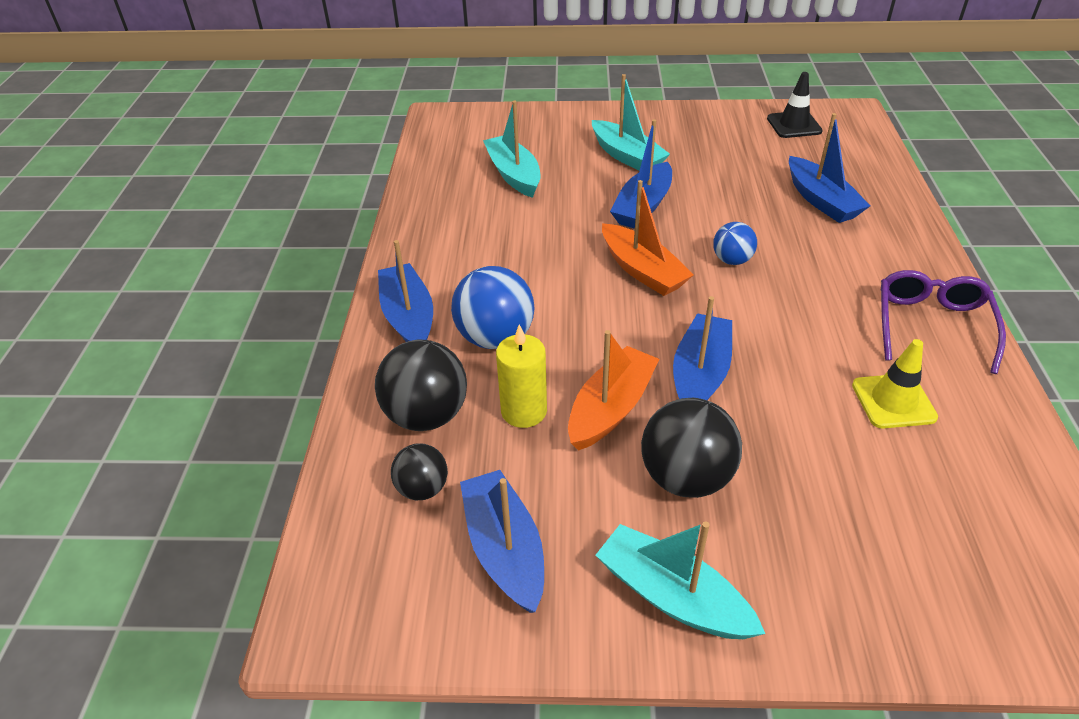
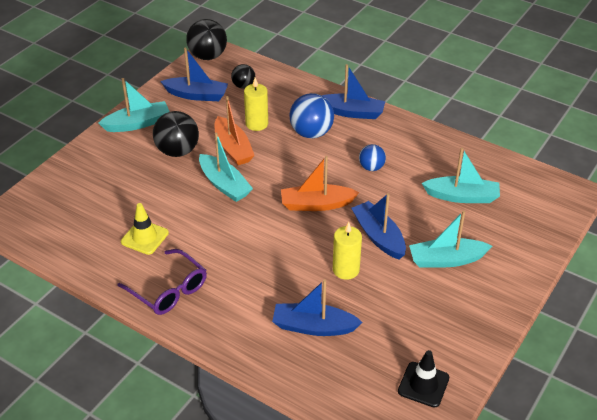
camera: 120 degrees right, 0 degrees up
black ball [375,340,467,431] -> black ball moved to [186,19,227,60]
blue boat [673,296,732,400] -> turquoise boat [199,132,253,202]
blue ball [713,222,757,265] -> blue ball moved to [359,144,386,171]
none -> yellow candle [333,222,362,280]

